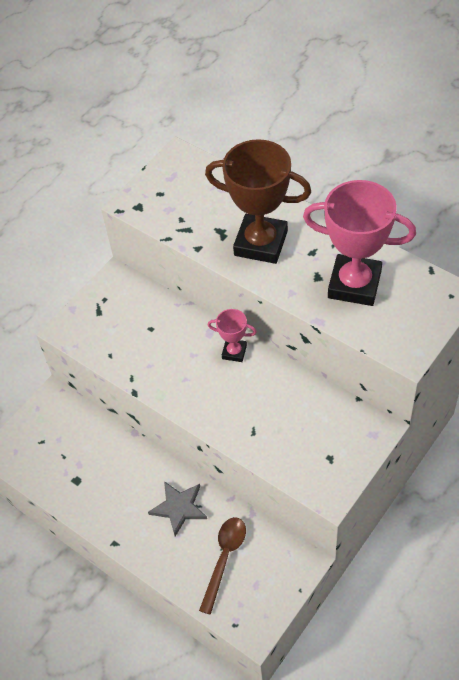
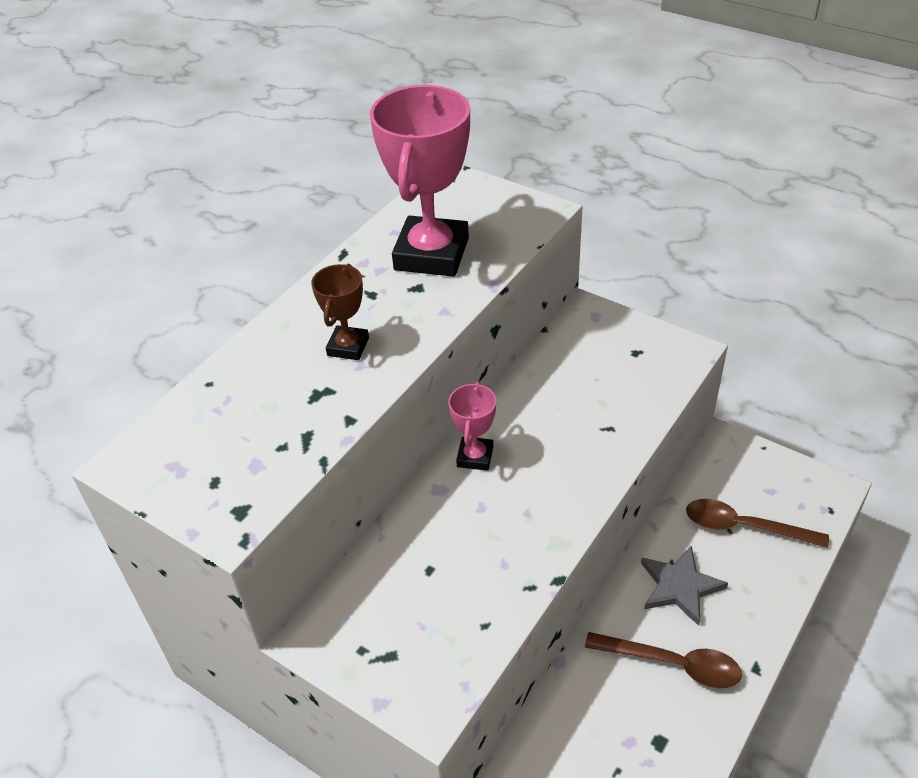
camera: 95 degrees left, 10 degrees down
brown trophy [205,139,311,264] -> brown trophy [311,264,369,360], size x0.49
none -> brown spoon [585,632,742,688]

